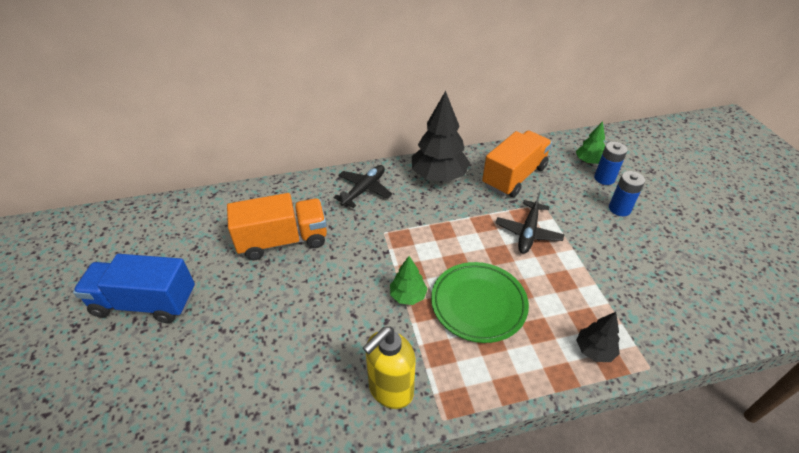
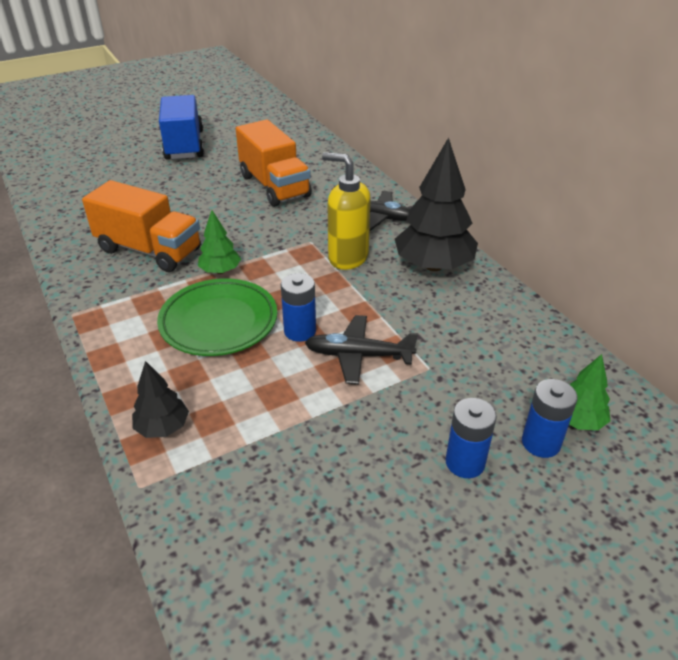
camera: 75 degrees right, 5 degrees down
yellow soap dispenser [363,326,416,409] -> yellow soap dispenser moved to [322,152,371,270]
orange truck [482,131,552,197] -> orange truck moved to [82,180,201,272]
none -> blue battery [281,273,316,342]

